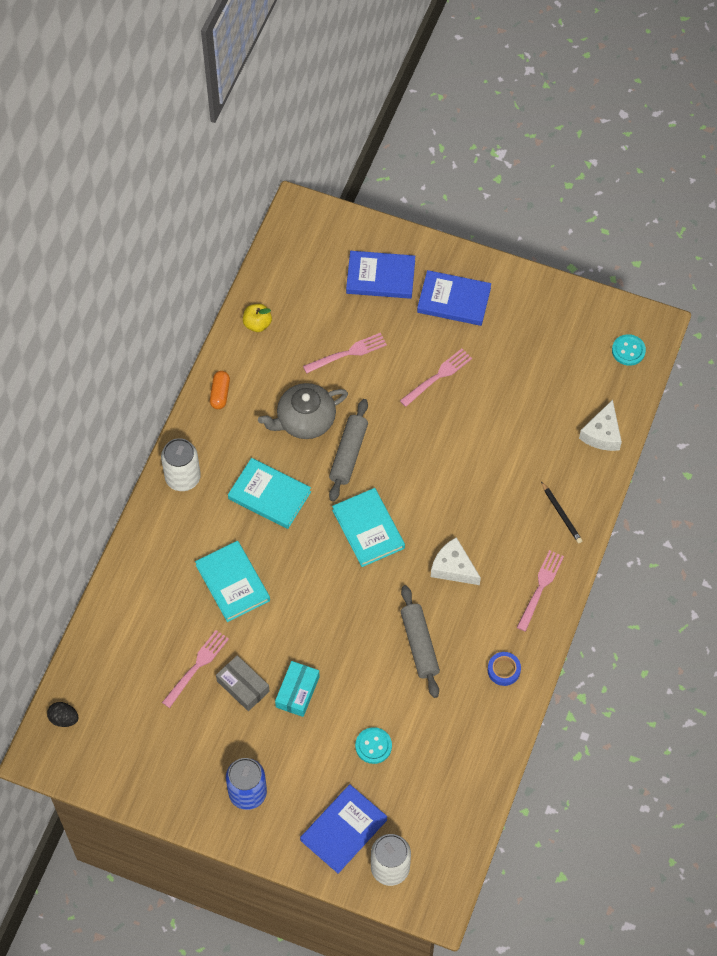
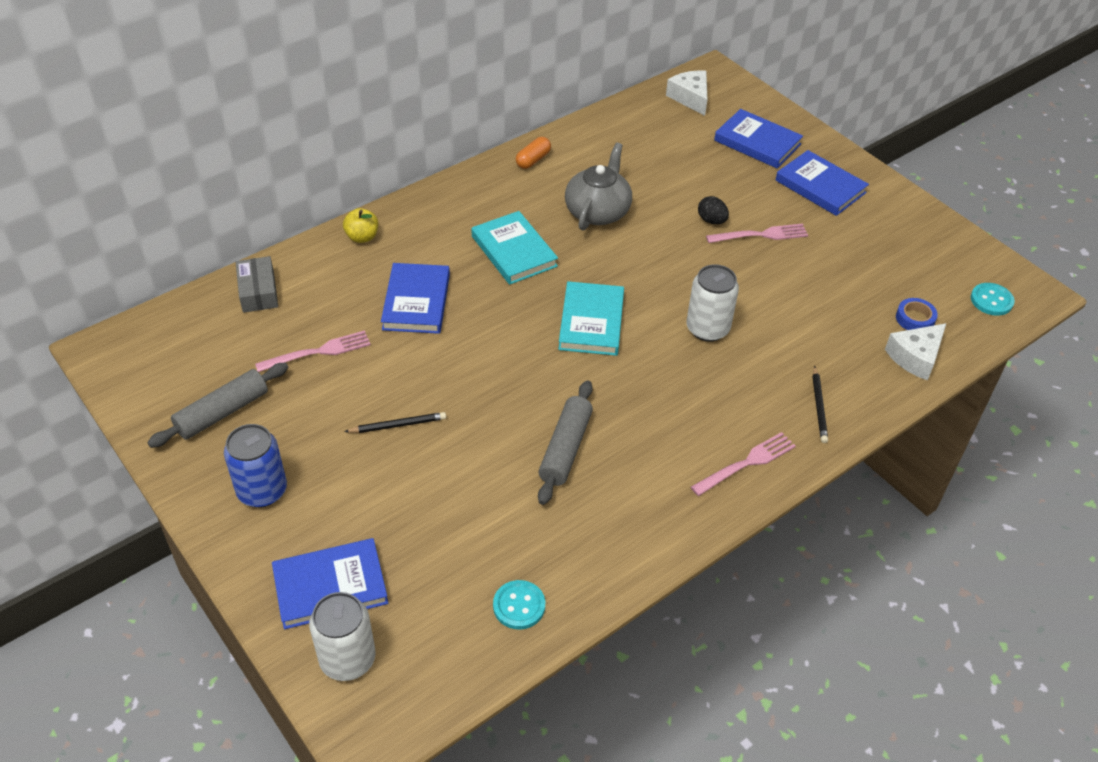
camera: 30 degrees right, 15 degrees down
black egg [47,702,78,727] -> black egg moved to [698,196,729,224]
white can [161,438,201,491] -> white can moved to [687,264,739,342]
turquoise book [195,541,270,622] -> blue book [381,263,450,334]
grey box [216,655,270,711] -> grey box moved to [236,256,278,313]
yellow apple [243,304,272,332] -> yellow apple moved to [343,208,378,243]
grey teapot [258,383,348,439] -> grey teapot turned 105 degrees clockwise [565,143,632,231]
turquoise box [275,661,319,717] -> black pencil [344,412,446,433]
pink fork [303,333,387,373] -> none
grey rolling pin [329,399,368,502] -> grey rolling pin moved to [147,363,288,448]
turquoise button [355,727,392,764] -> turquoise button moved to [493,580,545,629]
white cheese [431,537,481,585] -> white cheese moved to [666,70,707,116]
blue tape [488,652,521,686] -> blue tape moved to [896,298,938,330]

